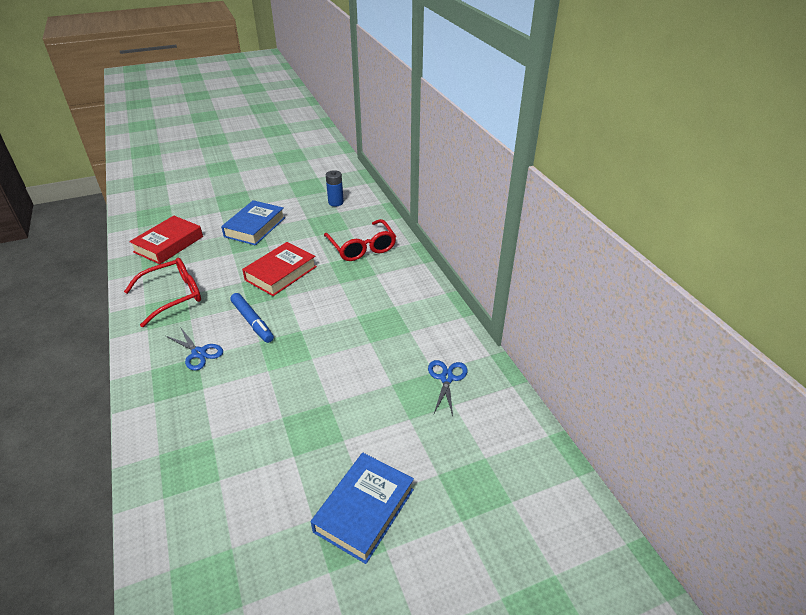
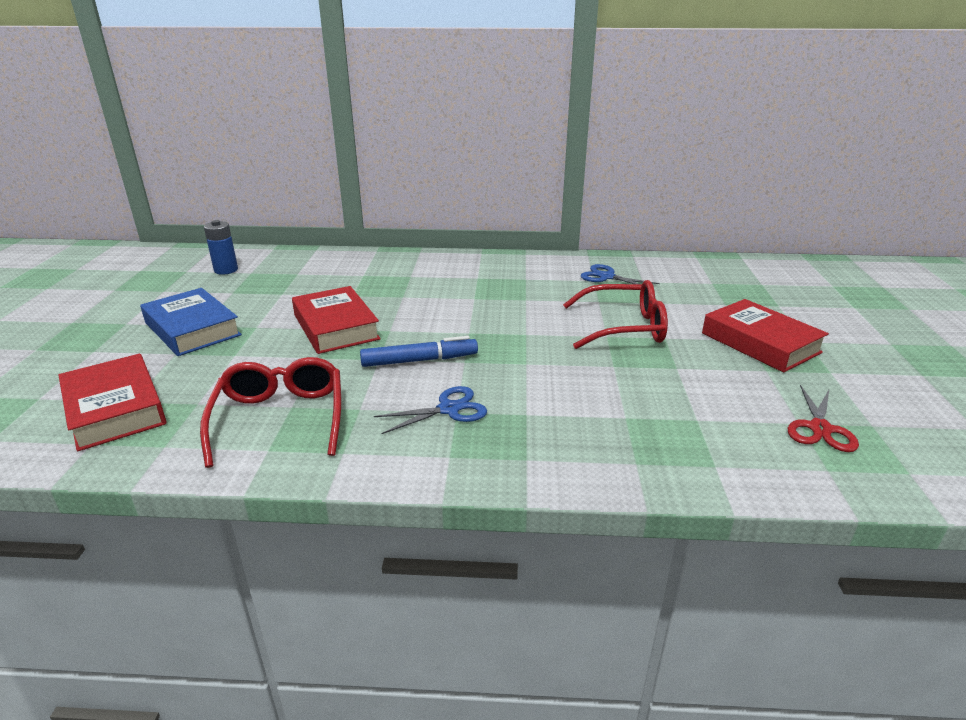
camera: 65 degrees left, 10 degrees down
blue book [311,453,414,564] -> red book [702,299,829,373]
red glasses [324,219,396,261] -> red glasses moved to [563,280,668,349]
none -> red scissors [788,385,859,452]

